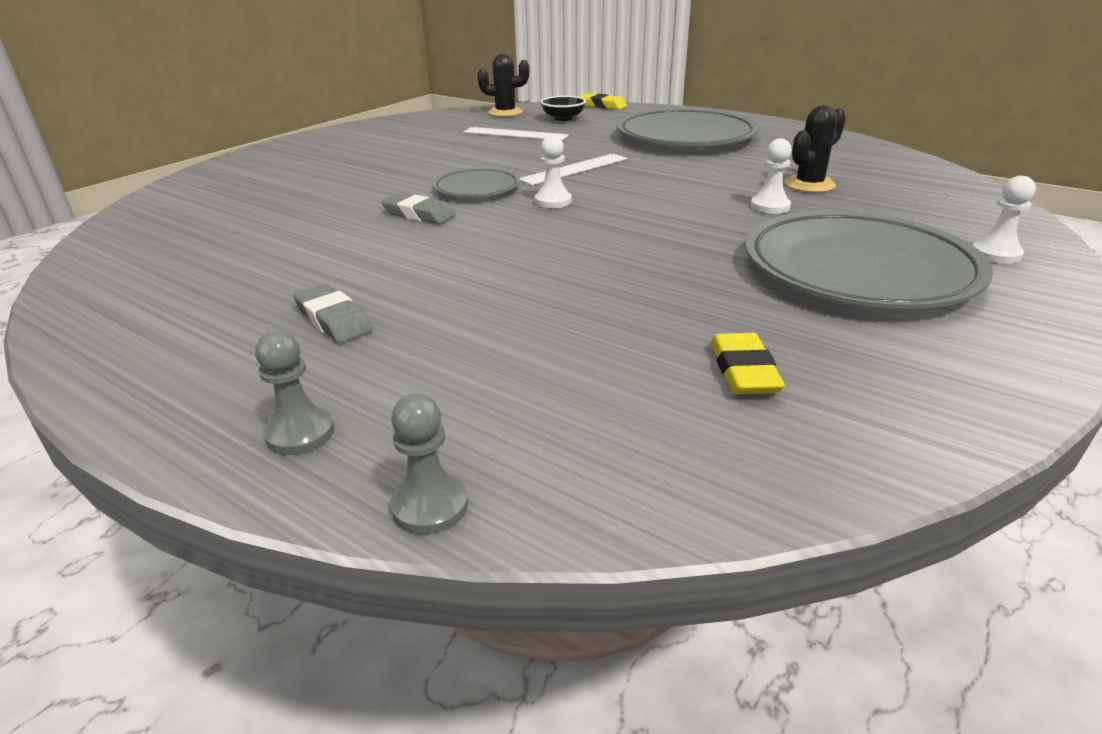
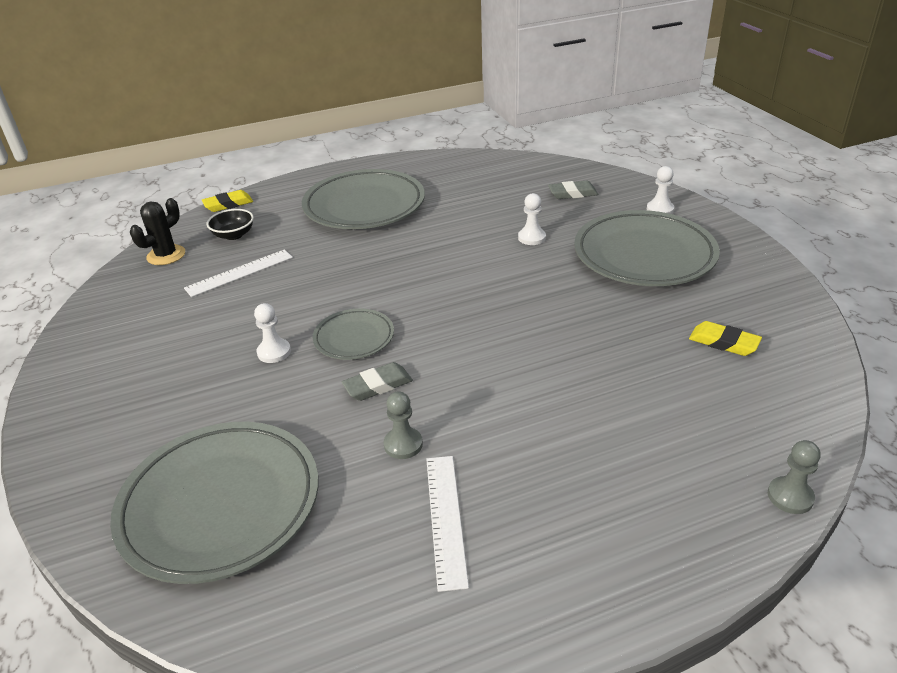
camera: 55 degrees left, 5 degrees up
grey pawn [255,331,335,455] -> grey pawn moved to [384,391,423,459]
grey eraser [293,283,373,343] -> grey eraser moved to [548,181,598,199]
white ruler [520,154,627,185] -> white ruler moved to [426,456,469,592]
white pawn [535,135,572,208] -> white pawn moved to [254,303,291,363]
black cactus [784,105,846,193] -> none
none -> grey plate [110,422,318,584]

